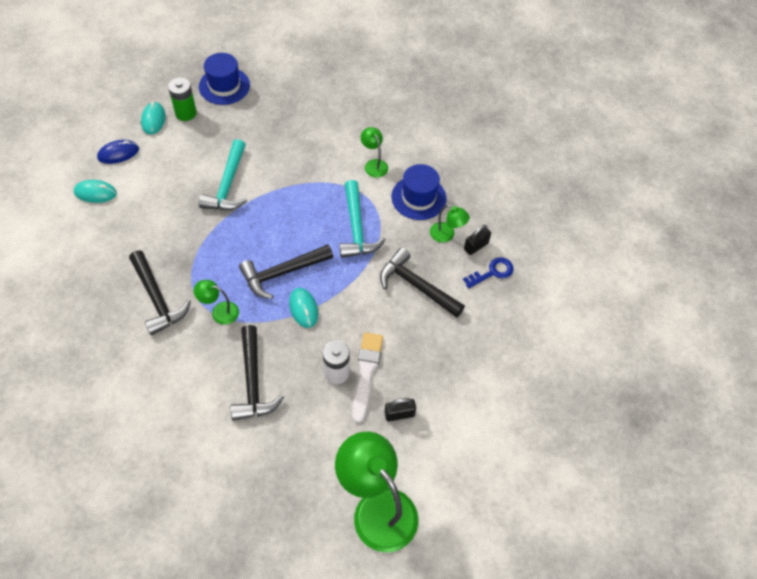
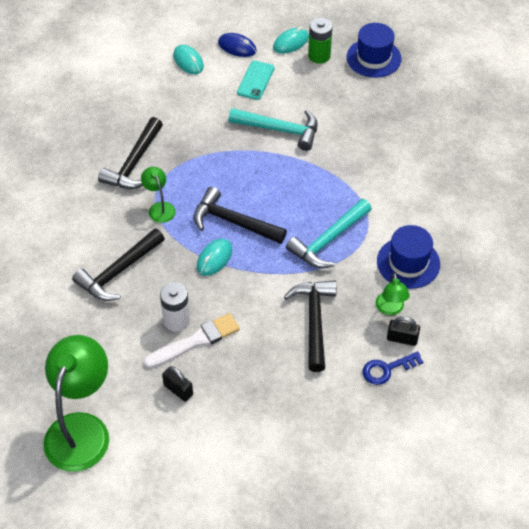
camera: 55 degrees right, 5 degrees down
turquoise hammer [199,139,247,210] -> turquoise hammer turned 135 degrees counterclockwise [228,108,317,151]
green lamp [361,127,388,178] -> none
blue key [463,257,514,288] -> blue key turned 135 degrees clockwise [363,351,423,385]
none -> turquoise phone [237,61,275,100]

